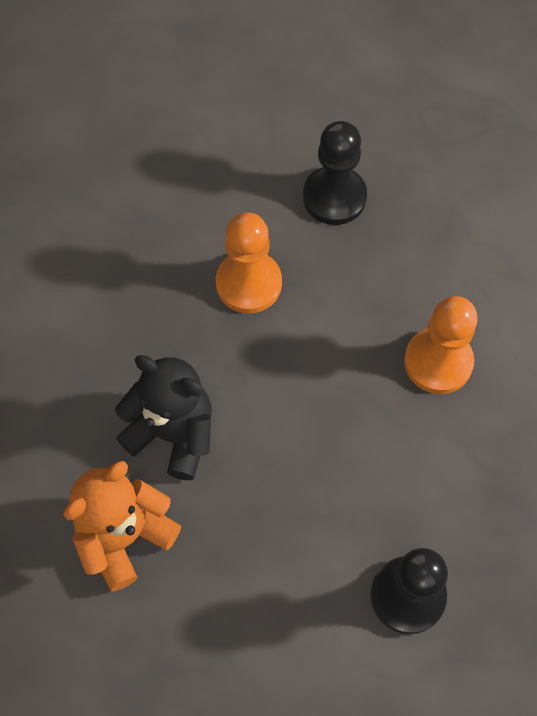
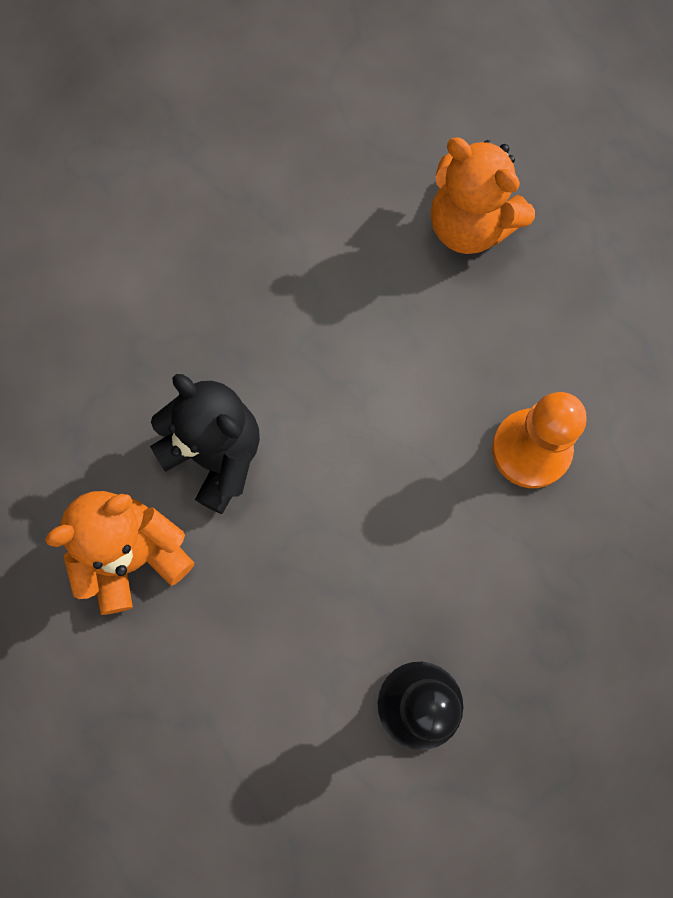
camera: 15 degrees right, 10 degrees up
orange pawn [216,212,282,314] -> none
black pawn [303,121,367,225] -> orange teddy bear [431,138,535,254]

